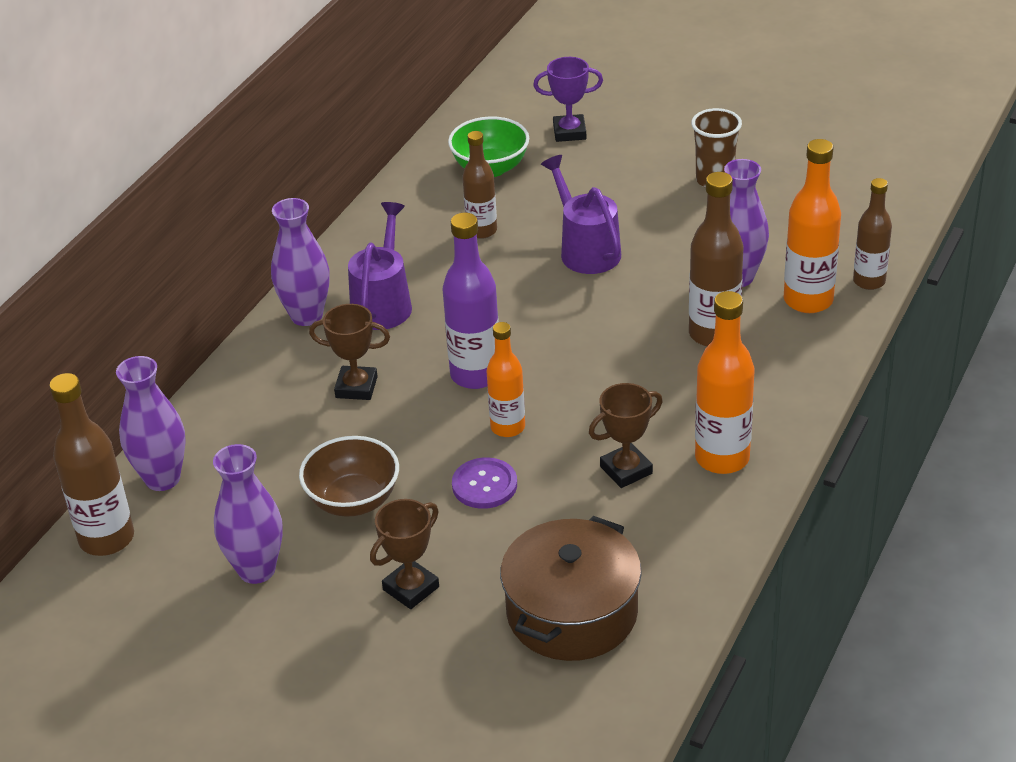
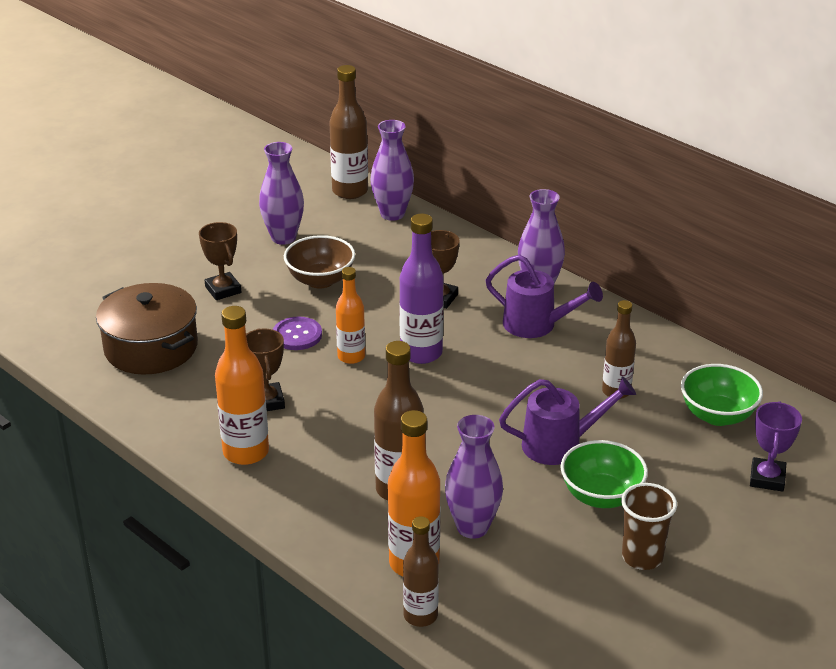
camera: 105 degrees right, 5 degrees down
none -> green bowl [560,440,648,508]

